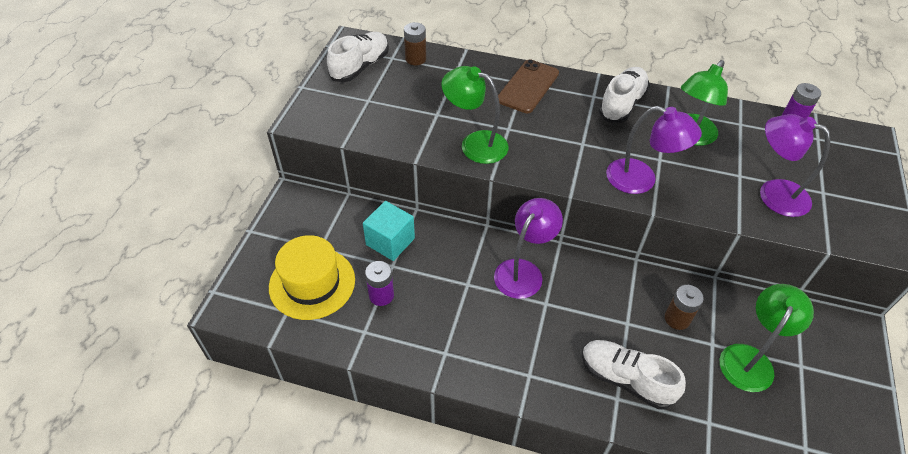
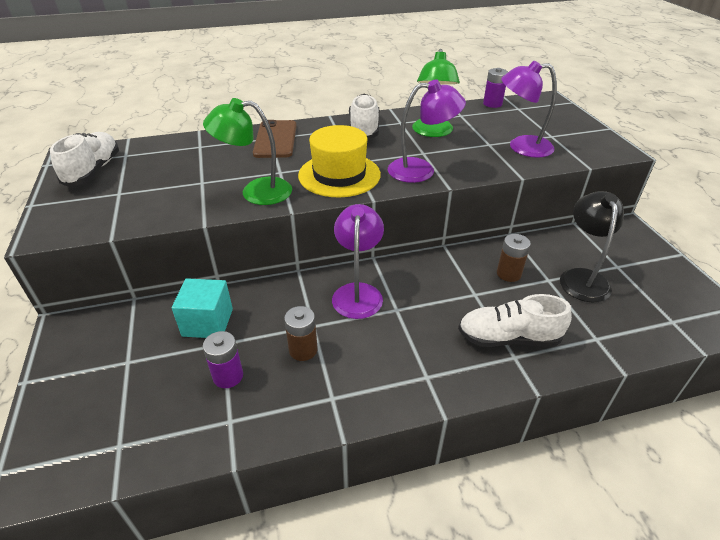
camera: 30 degrees left, 10 degrees down
yellow hat [269,235,355,320] -> yellow hat moved to [298,125,381,197]
brown battery [404,22,426,65] -> brown battery moved to [284,306,318,361]
green lamp [720,284,814,392] -> black lamp [560,191,624,302]

